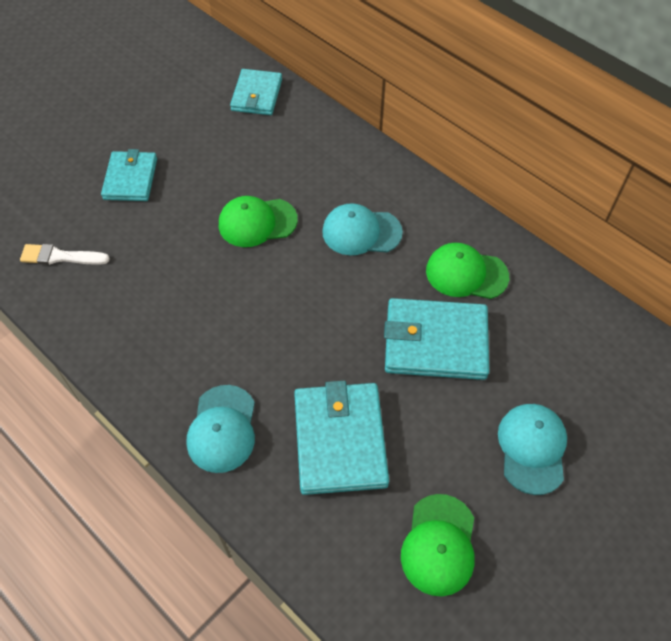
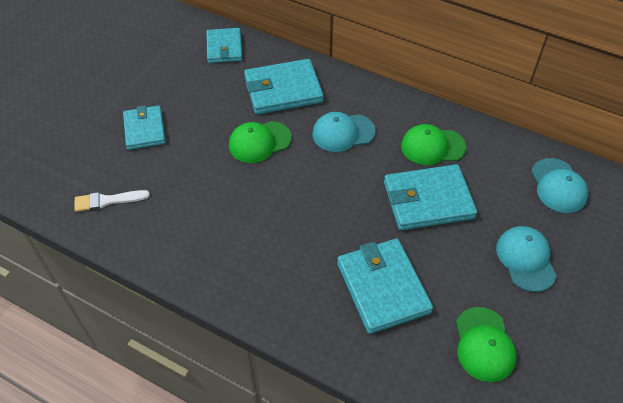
camera: 15 degrees left, 5 degrees down
turquoise cap [186,385,255,473] -> turquoise cap moved to [531,158,588,213]
none -> turquoise wallet [244,59,324,114]

